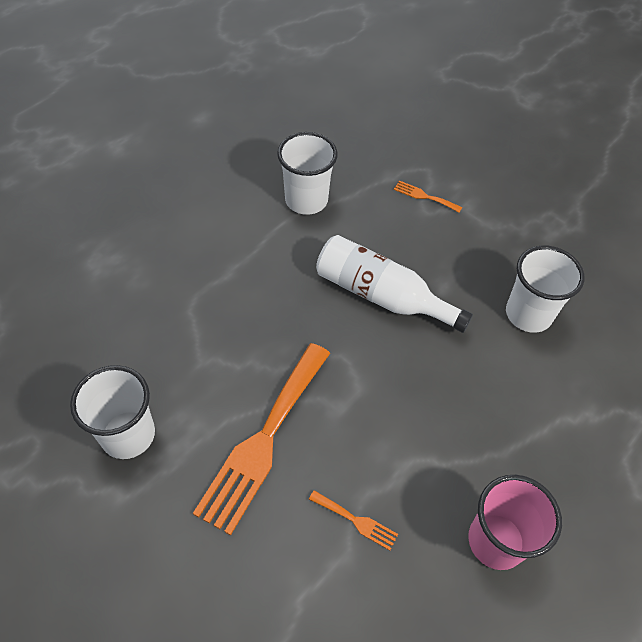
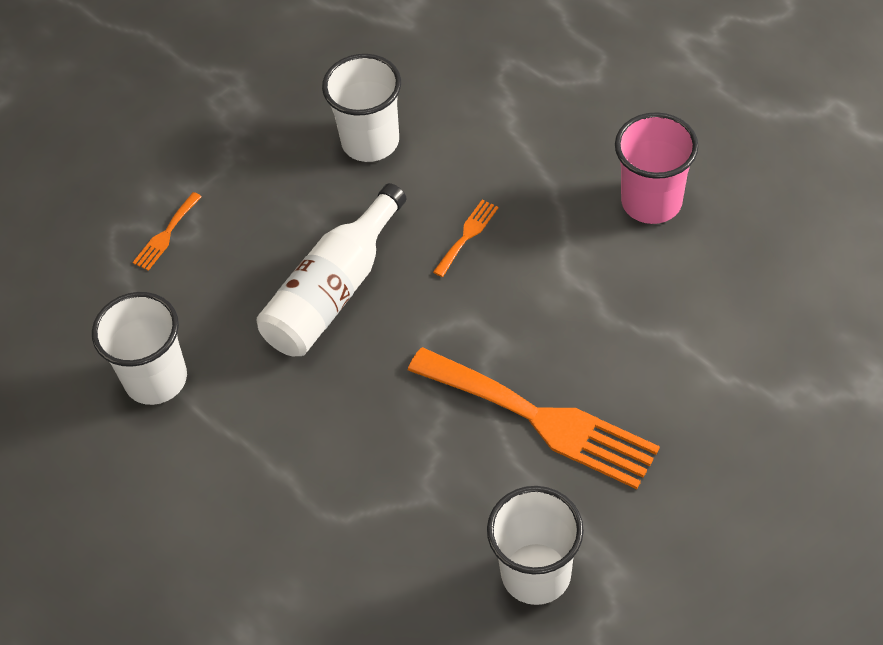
camera: 80 degrees left, 0 degrees up
orange fork [309,490,398,551] -> orange fork moved to [433,200,499,277]

